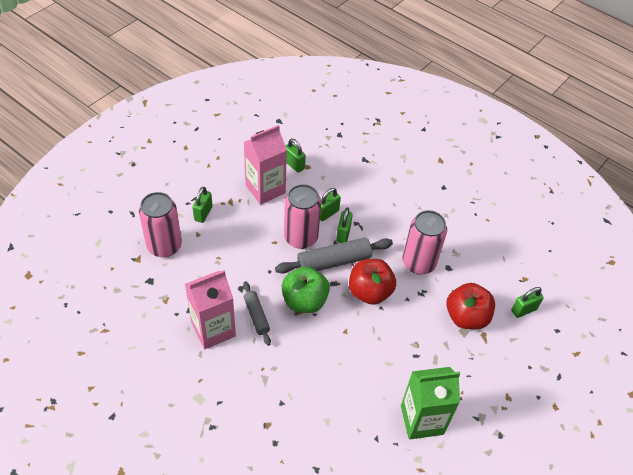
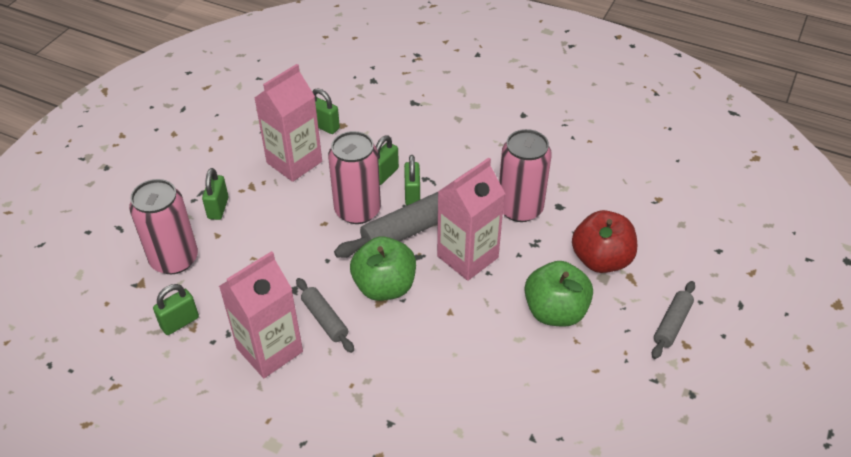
camera: 10 degrees left, 5 degrees down
red apple [349,259,396,305] -> pink carton [437,158,505,281]
green carton [401,367,460,439] -> none
green padlock [511,287,544,318] -> green padlock moved to [153,284,199,335]
none -> green apple [524,261,593,327]
none -> grey rolling pin [652,281,695,359]

